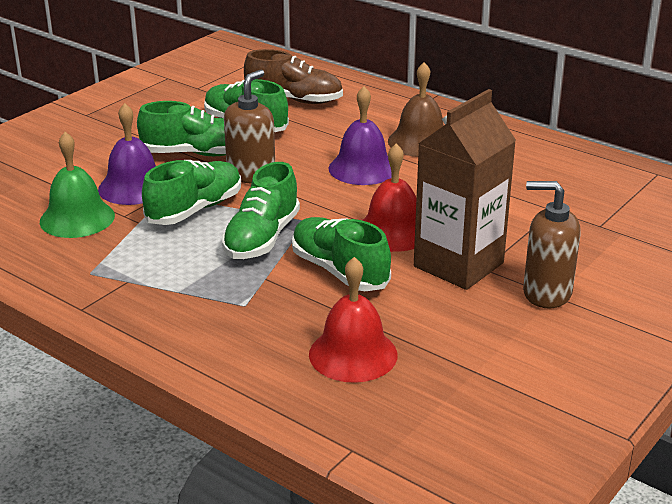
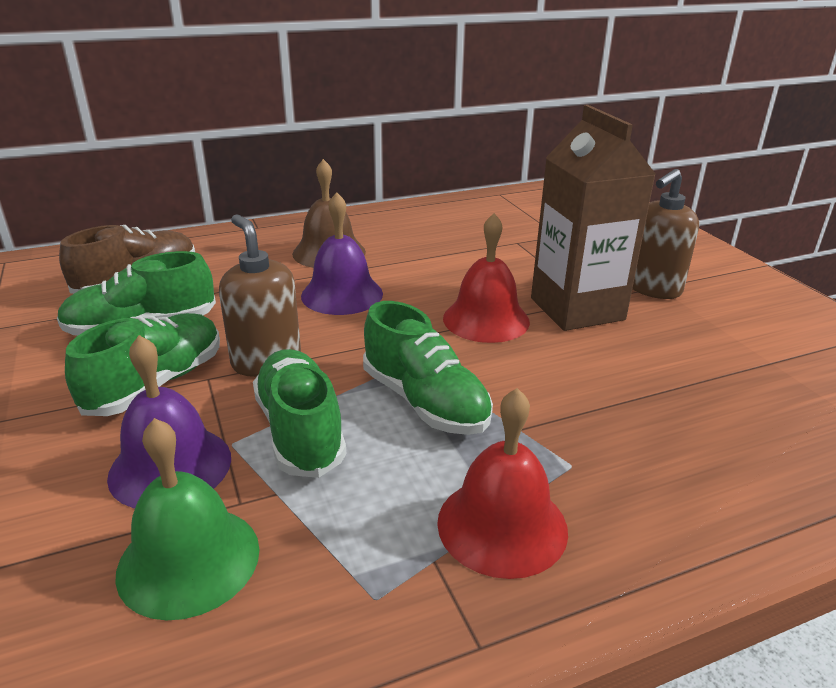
camera: 60 degrees left, 0 degrees up
green shoe [292,217,391,291] -> none
red bell [309,257,398,383] -> red bell moved to [437,388,568,579]

